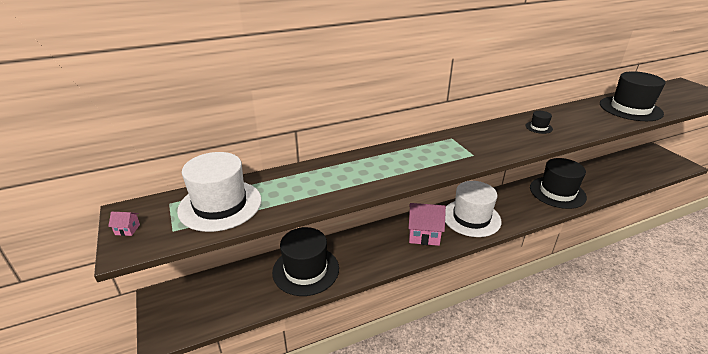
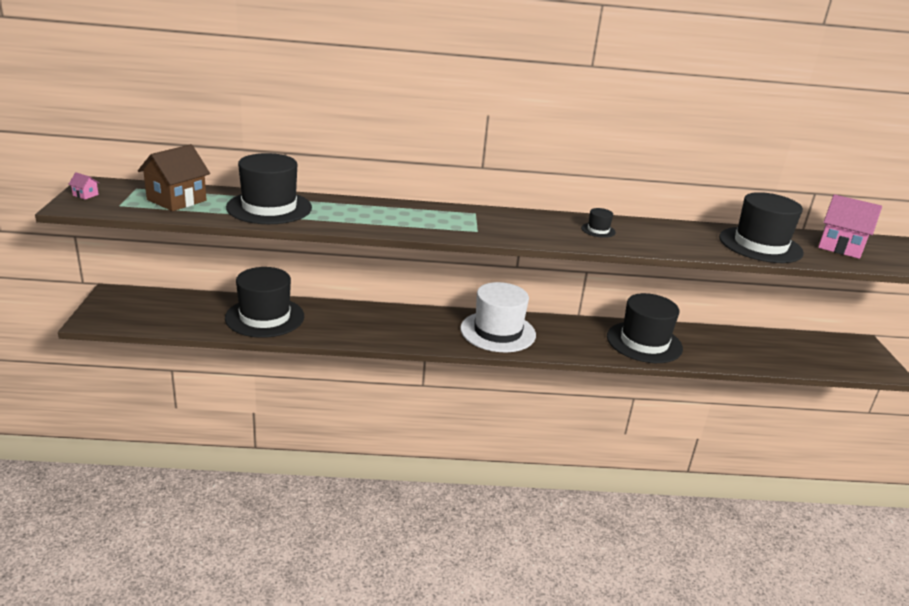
camera: 20 degrees right, 5 degrees down
white hat [177,152,262,232] -> brown house [138,144,210,211]
pink house [409,203,446,246] -> pink house moved to [818,194,882,259]
none -> black hat [226,153,312,224]

